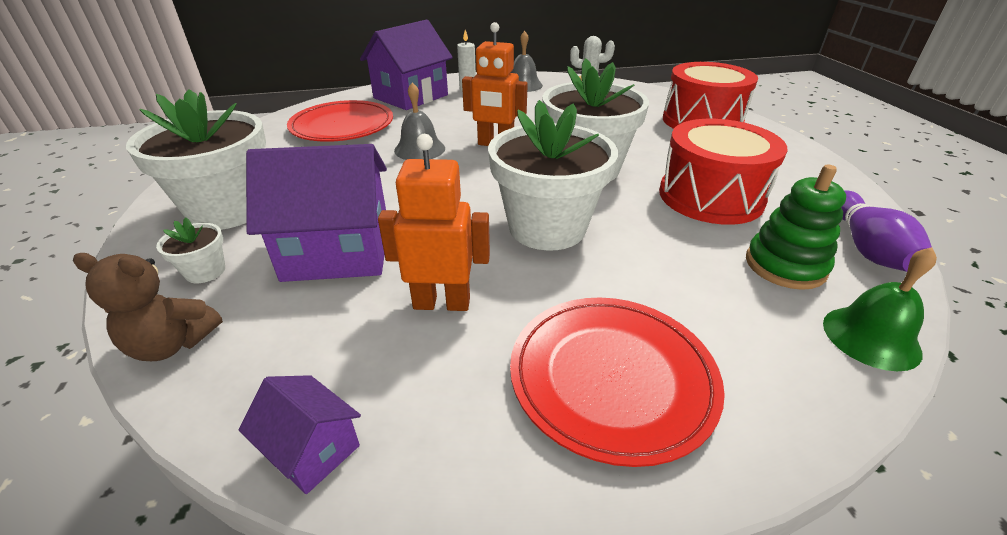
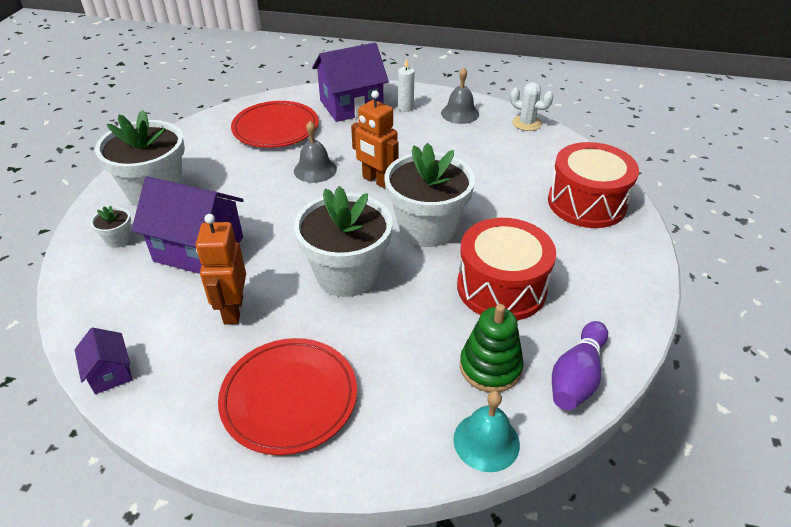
camera: 25 degrees right, 5 degrees up
brown teddy bear [73,253,223,361] -> none
orange robot [378,134,490,311] -> orange robot turned 120 degrees counterclockwise [196,214,246,325]
green bell [823,247,937,371] -> turquoise bell [453,391,520,472]

